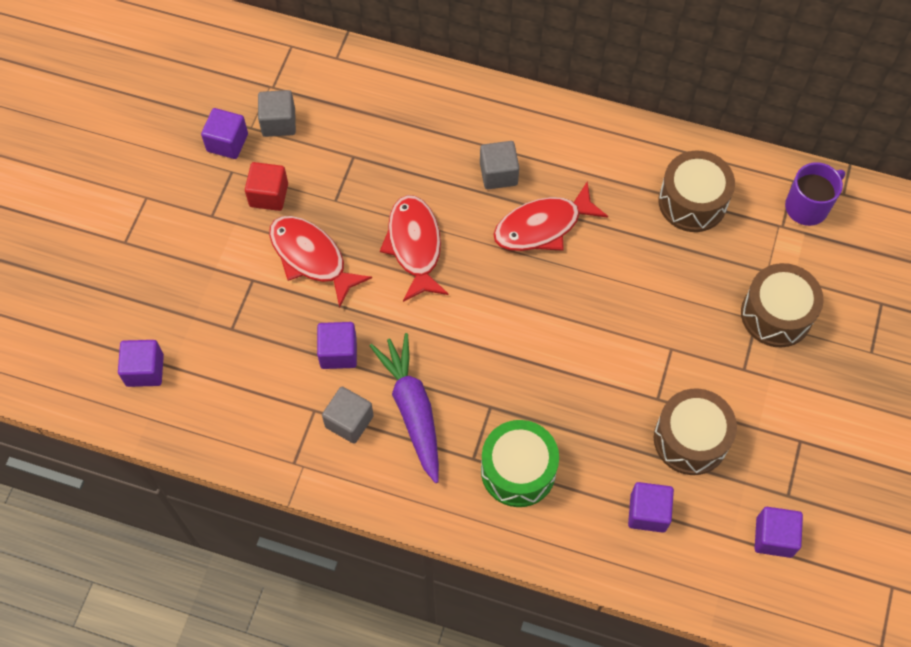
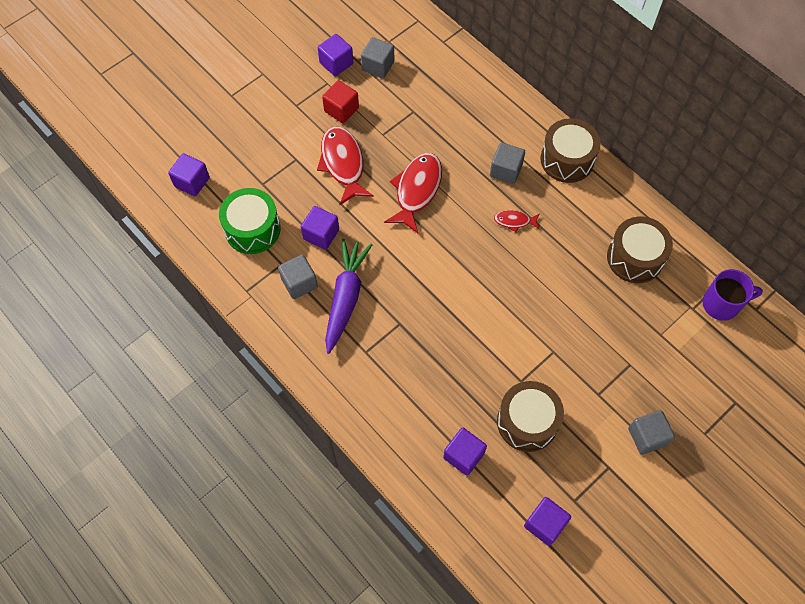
camera: 30 degrees right, 0 degrees up
green drum [481,420,559,507] -> green drum moved to [219,188,281,254]
red fish [493,181,608,251] -> red fish [494,210,540,232], size x0.50
brown drum [741,263,824,347] -> brown drum moved to [541,118,601,183]
none -> grey cube [628,410,675,455]

